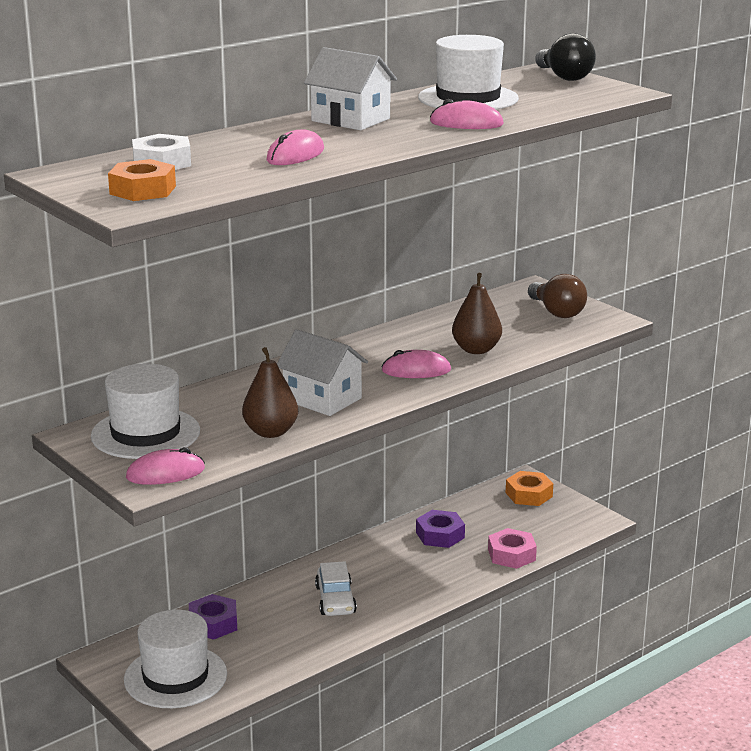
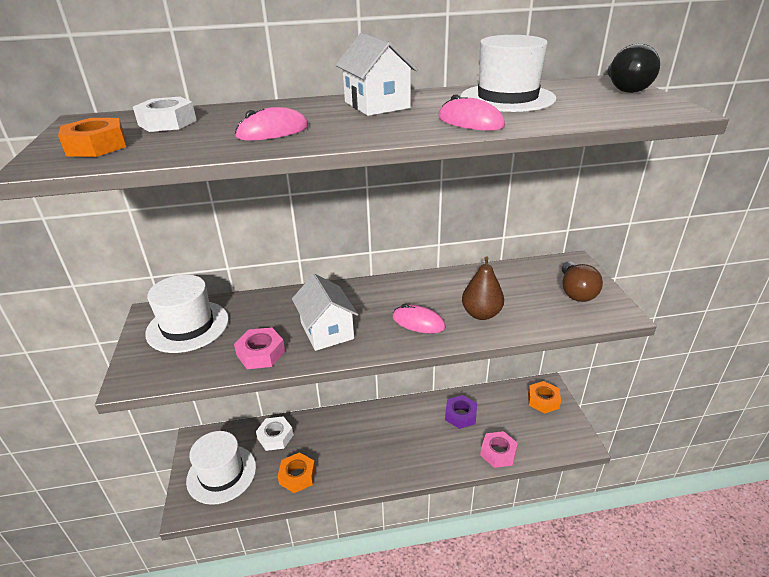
camera: 30 degrees right, 10 degrees up
pink mouse [126,447,205,485] -> none
purple nut [189,594,237,640] -> white nut [256,416,294,451]
brown pear [242,347,298,438] -> pink nut [234,327,285,369]
white car [315,561,357,616] -> none
none -> orange nut [277,452,316,493]

